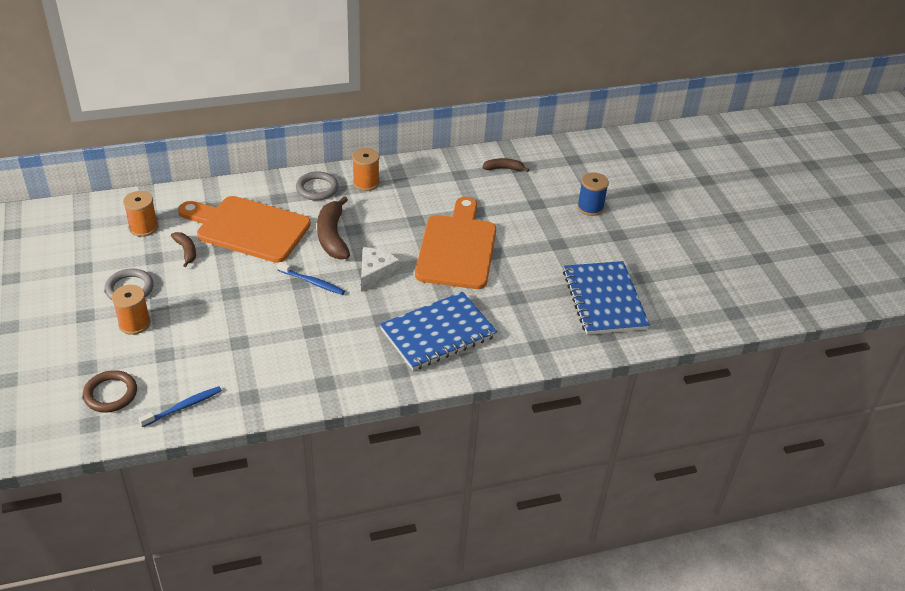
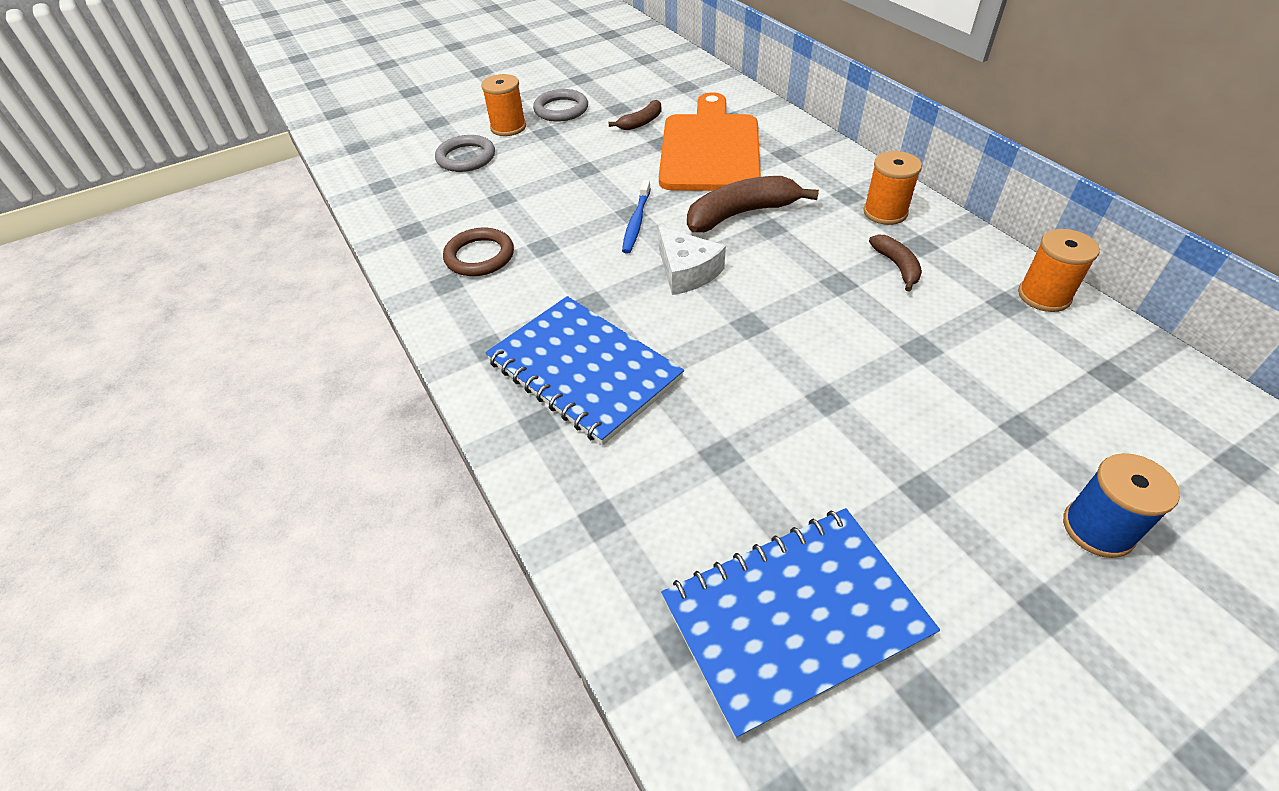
camera: 80 degrees right, 5 degrees up
brown ring [83,370,137,412] -> brown ring moved to [443,228,514,276]
orange spool [123,191,158,237] -> orange spool moved to [1018,229,1100,312]
blue toothbrush [139,386,222,427] -> none
grey ring [296,171,338,201] -> grey ring moved to [435,135,495,172]
white cheese [361,247,400,292] -> white cheese turned 45 degrees clockwise [658,226,726,295]
orange cutting board [415,197,496,289] -> none
brown banana [482,158,529,172] -> brown banana moved to [869,234,922,291]

